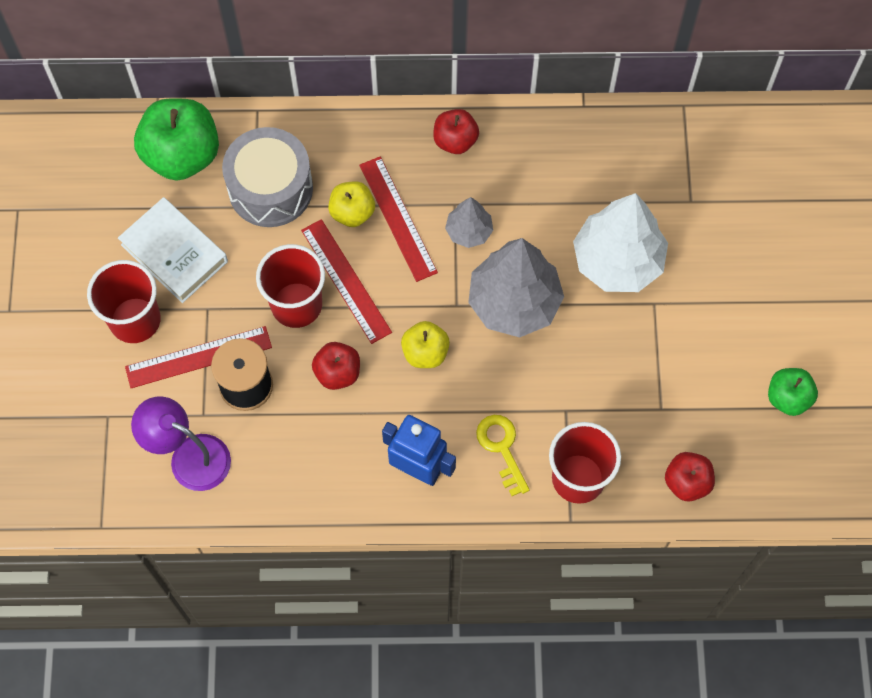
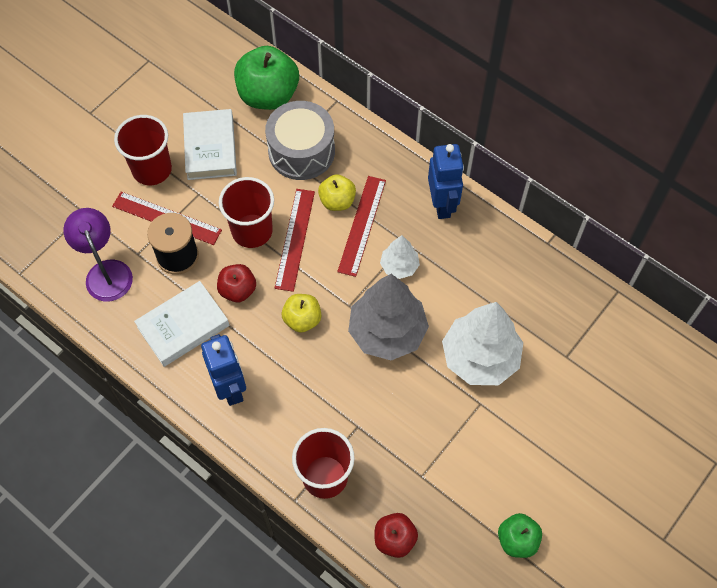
camera: 40 degrees right, 5 degrees down
red apple [433,109,479,154] -> blue robot [428,144,464,219]
grey tree [445,197,493,248] -> white tree [380,235,420,279]
yellow key [476,415,529,496] -> none
none -> white book [134,281,229,367]

